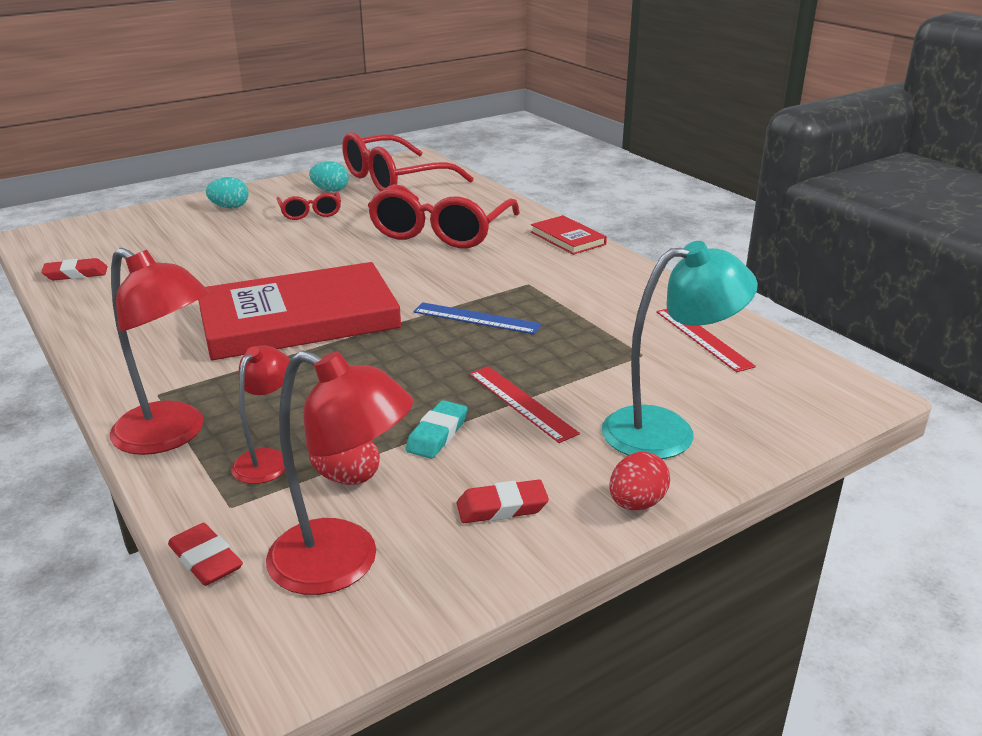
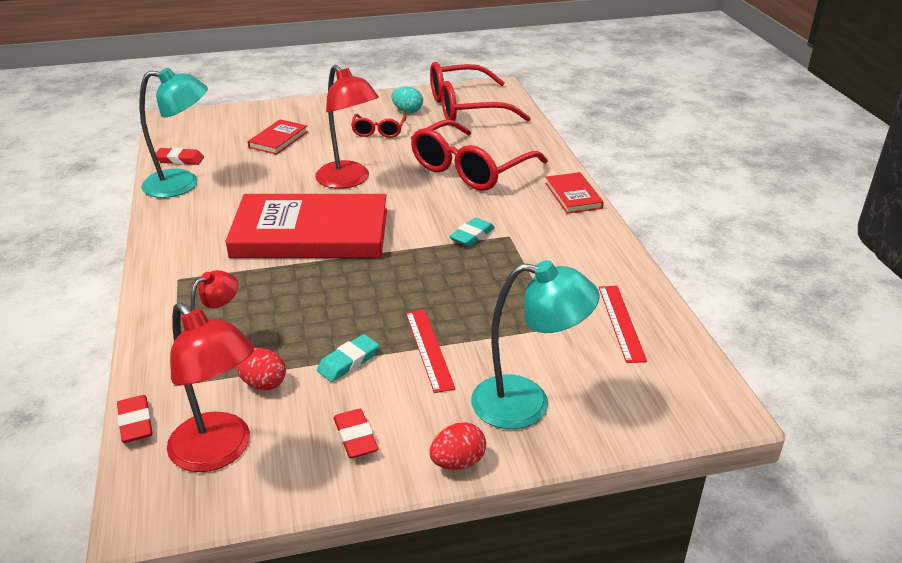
camera: 20 degrees right, 5 degrees up
red lamp [110,248,209,455] -> red lamp moved to [315,65,379,189]
turquoise egg [206,177,249,208] -> none
blue ruler [413,302,542,334] -> none
red eraser [456,480,549,523] -> red eraser turned 60 degrees clockwise [334,409,378,458]
none -> turquoise lamp [139,68,208,198]
none -> red book [248,119,308,155]
none -> turquoise eraser [449,217,495,247]

